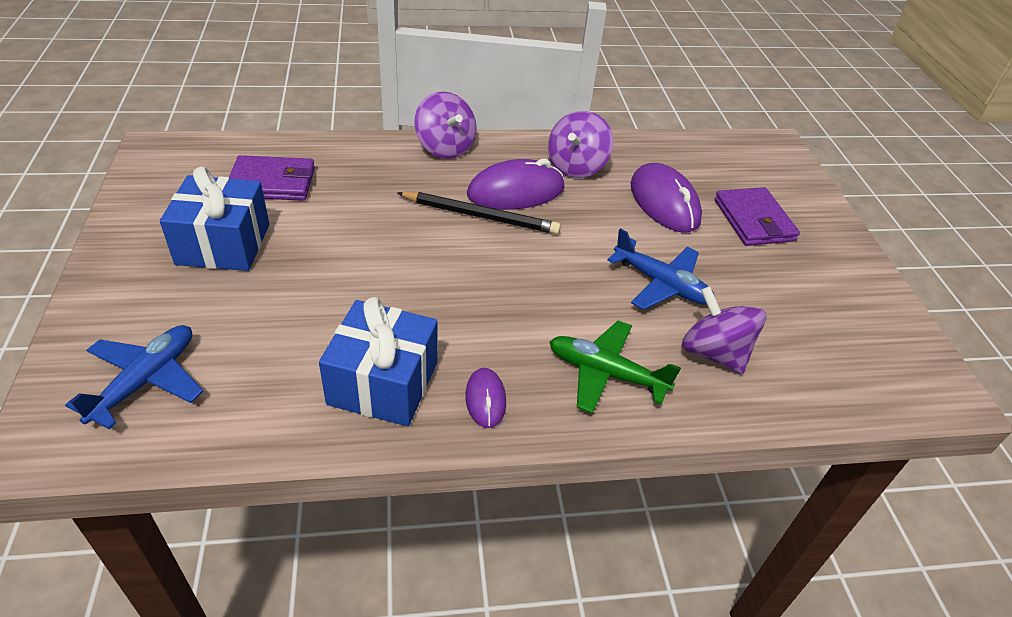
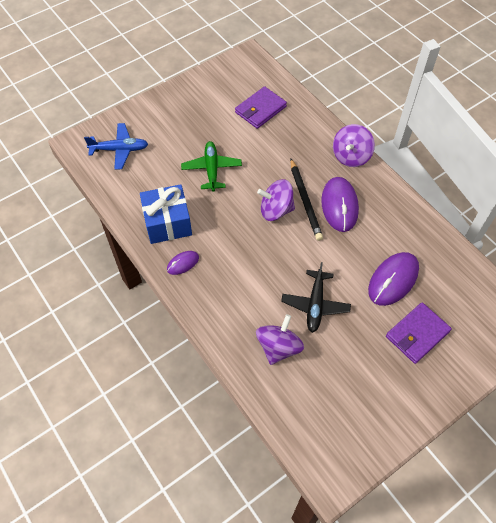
camera: 65 degrees right, 15 degrees up
blue gift [160,167,269,271] -> none
purple wallet [229,155,315,201] -> purple wallet turned 75 degrees clockwise [235,86,287,129]
purple mouse [467,158,564,210] -> purple mouse turned 45 degrees clockwise [321,177,359,232]
purple spinning top [548,111,613,178] -> purple spinning top moved to [257,179,295,221]
green plane [549,320,681,414] -> green plane moved to [181,141,242,191]
blue plane [607,228,715,310] -> black plane [281,262,351,333]

